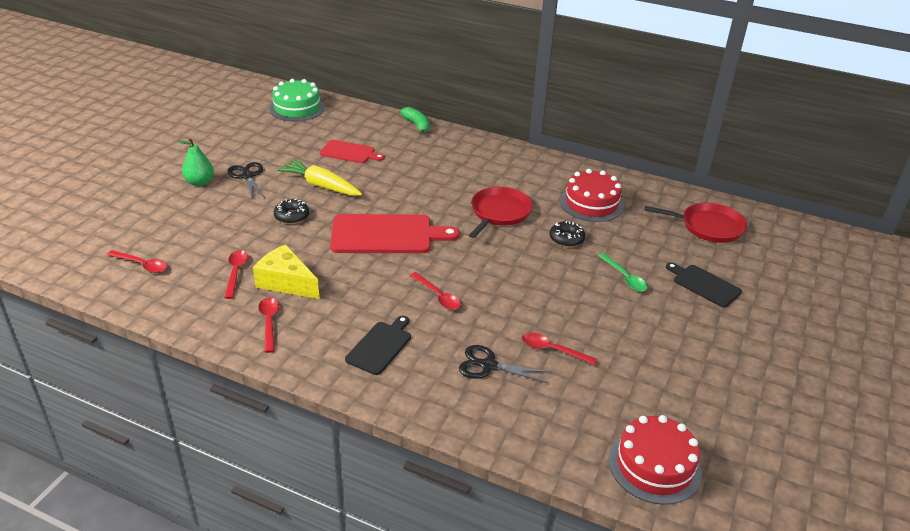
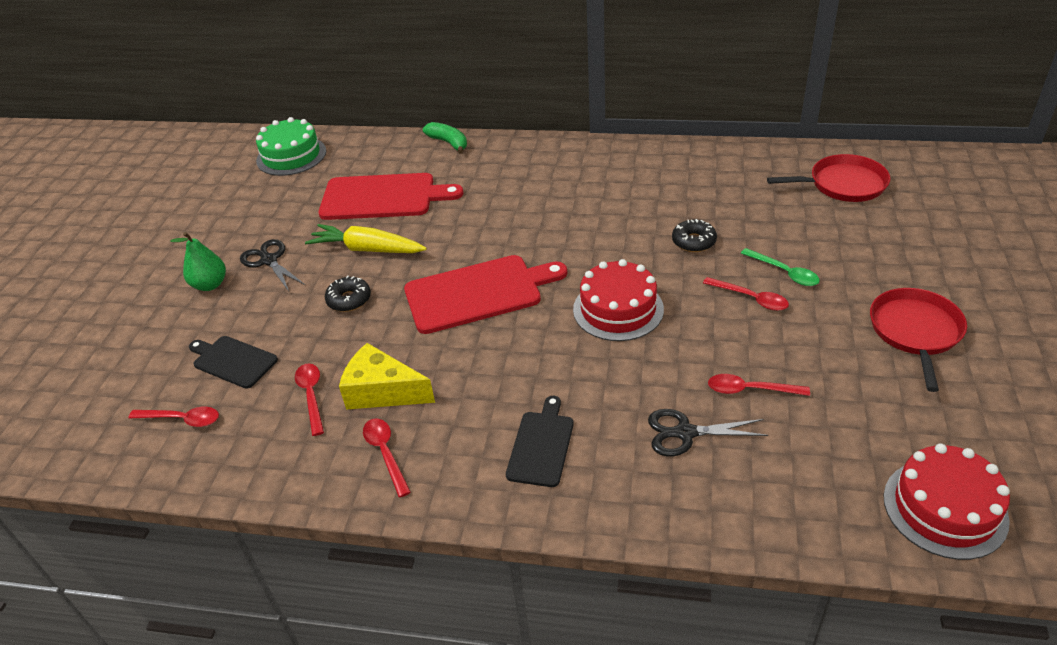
camera: 10 degrees left, 5 degrees up
red cutting board [320,140,384,163] -> red cutting board [319,173,464,220], size x1.75
red spoon [410,272,461,310] -> red spoon moved to [703,277,789,311]
red pan [469,187,533,238] -> red pan moved to [870,288,967,392]
red cake [560,169,624,222] -> red cake moved to [573,259,664,341]
black cutting board [666,262,742,308] -> black cutting board moved to [189,336,278,389]

